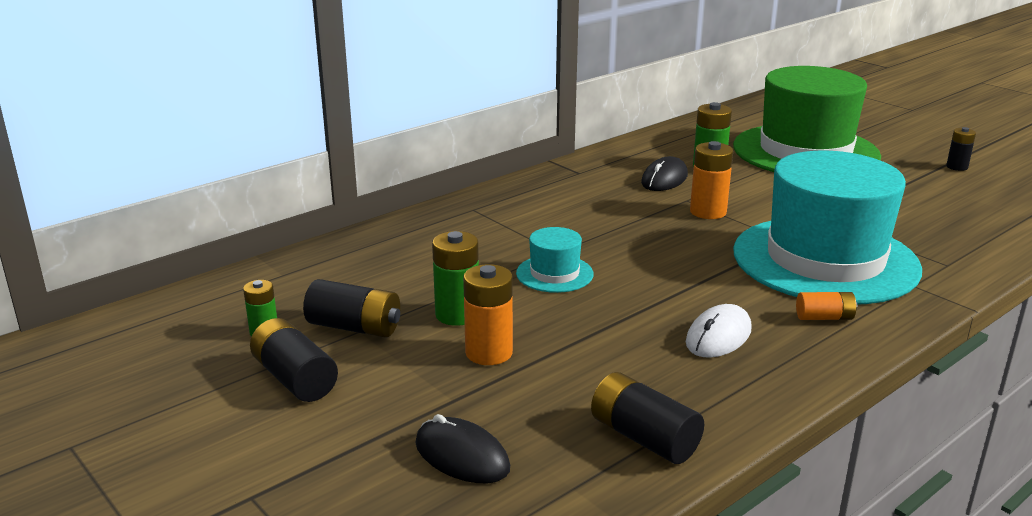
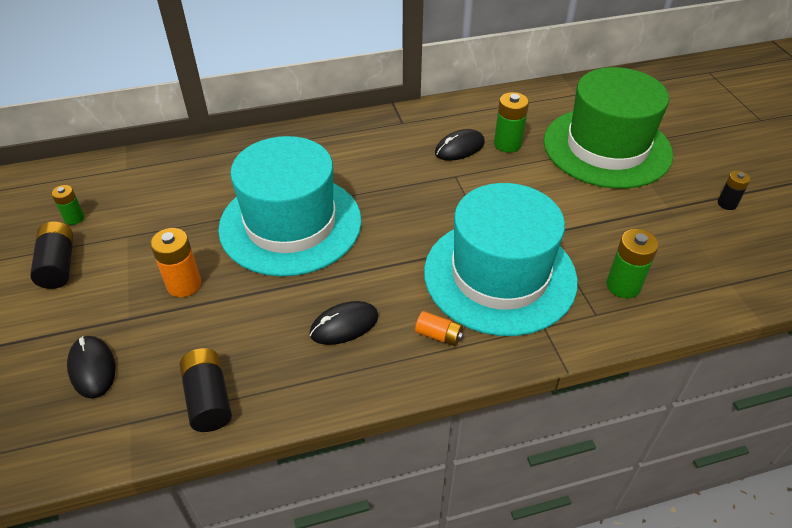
camera: 25 degrees right, 20 degrees up
black battery [303,279,400,337] -> none
green battery [432,231,479,326] -> green battery moved to [606,229,659,298]
turquoise hat [516,227,594,293] -> turquoise hat [218,136,362,277], size x2.41
white mouse [686,304,752,358] -> black mouse [310,301,379,345]
orange battery [690,141,733,219] -> none

